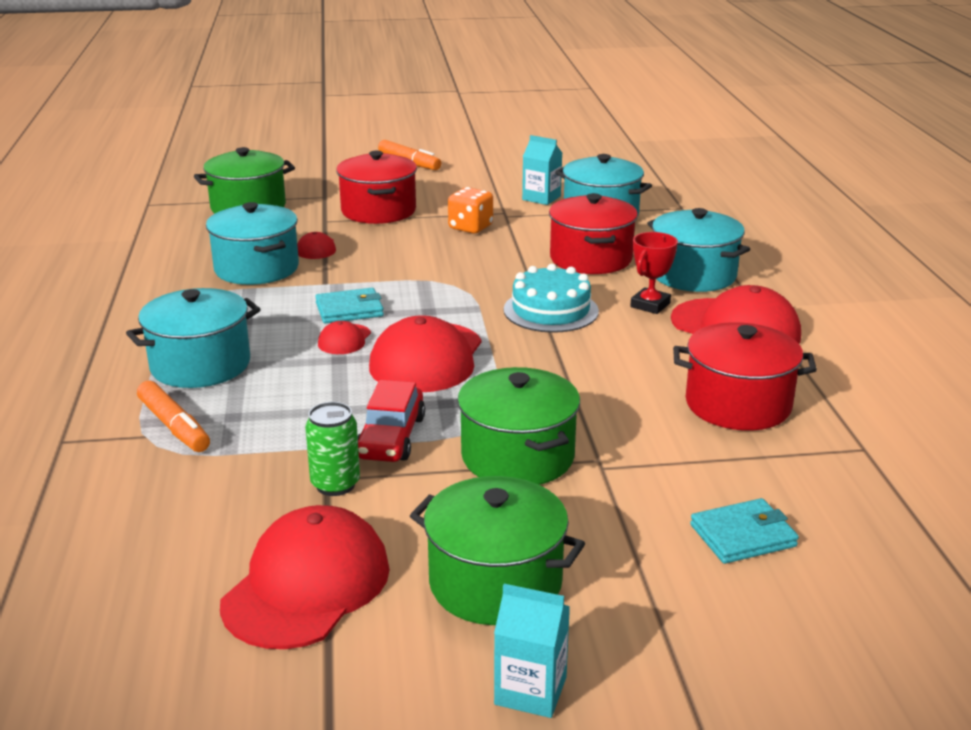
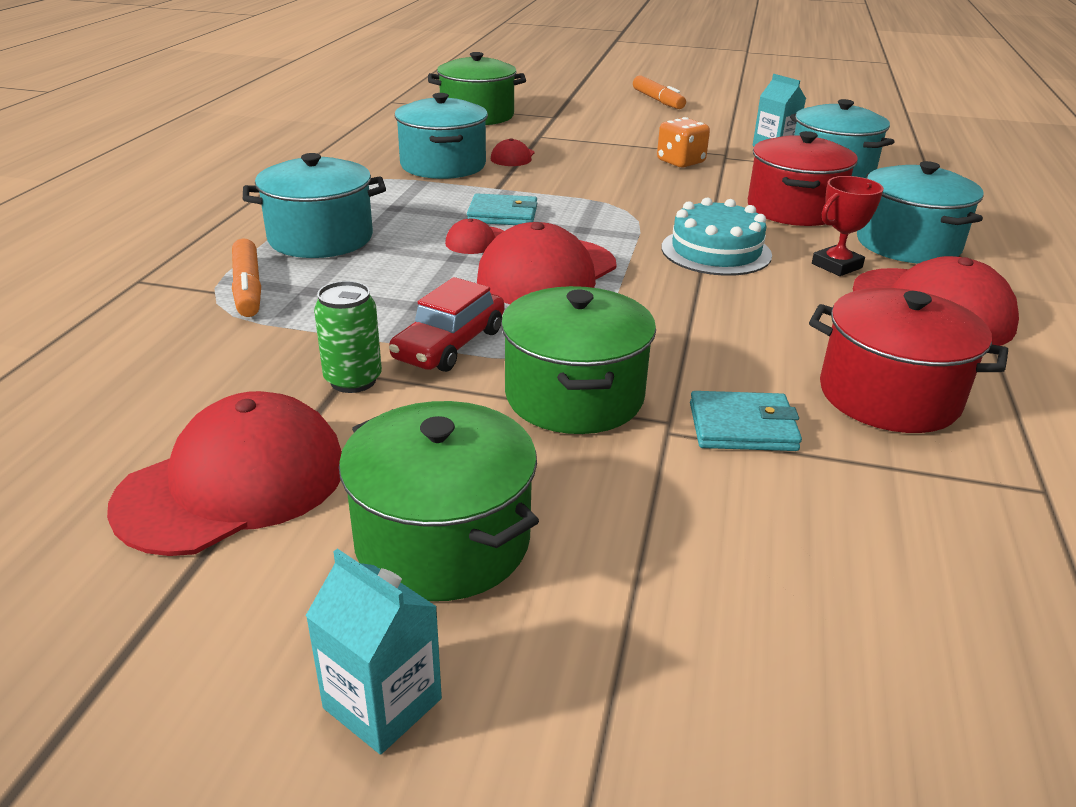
camera: 20 degrees right, 5 degrees up
red pot [336,151,417,224] -> none
turquoise wallet [690,498,799,564] -> turquoise wallet moved to [690,391,802,451]

